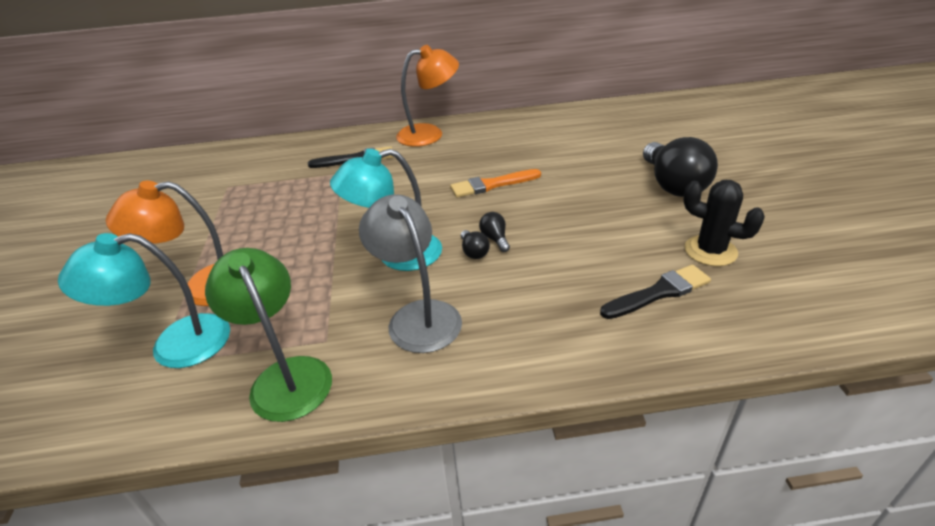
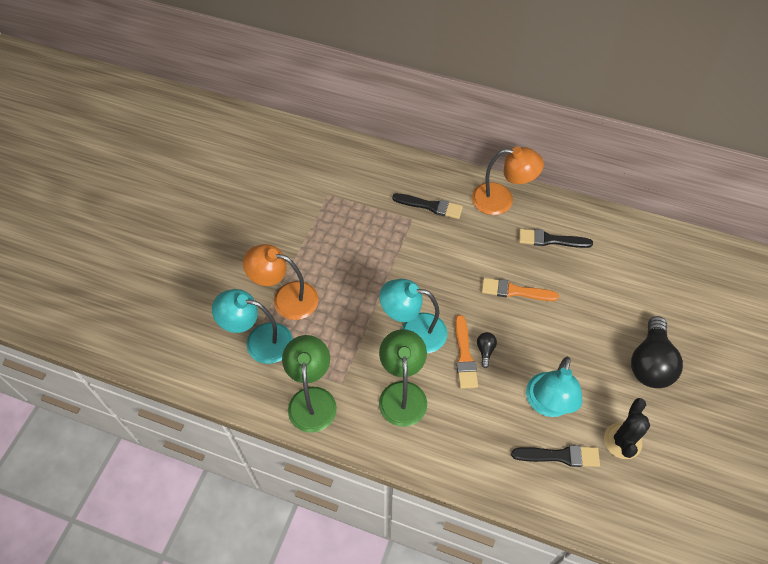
camera: 25 degrees right, 20 degrees up
grey lamp [359,194,462,353] -> green lamp [379,329,427,427]
black light bulb [461,230,490,259] -> orange brush [455,315,478,389]
black cactus [683,180,765,266] -> black cactus turned 45 degrees clockwise [604,398,650,459]
none -> black brush [519,229,593,248]
none -> turquoise lamp [526,357,583,417]

